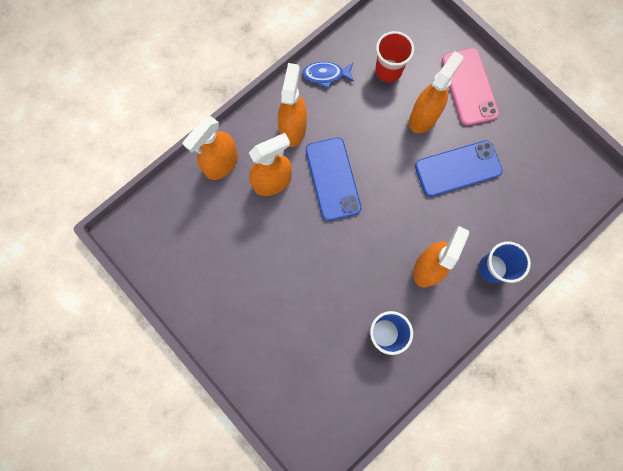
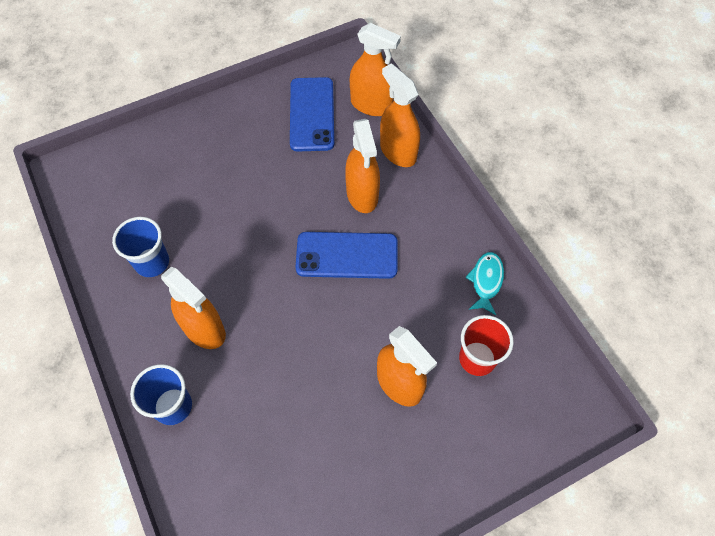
camera: 105 degrees right, 15 degrees down
orange spray bottle [278,63,307,147] -> orange spray bottle moved to [350,23,401,116]
blue fish [302,62,354,89] -> turquoise fish [465,252,504,315]
blue phone [415,140,503,197] -> blue phone moved to [290,77,334,151]
pink phone [442,48,499,126] -> none

